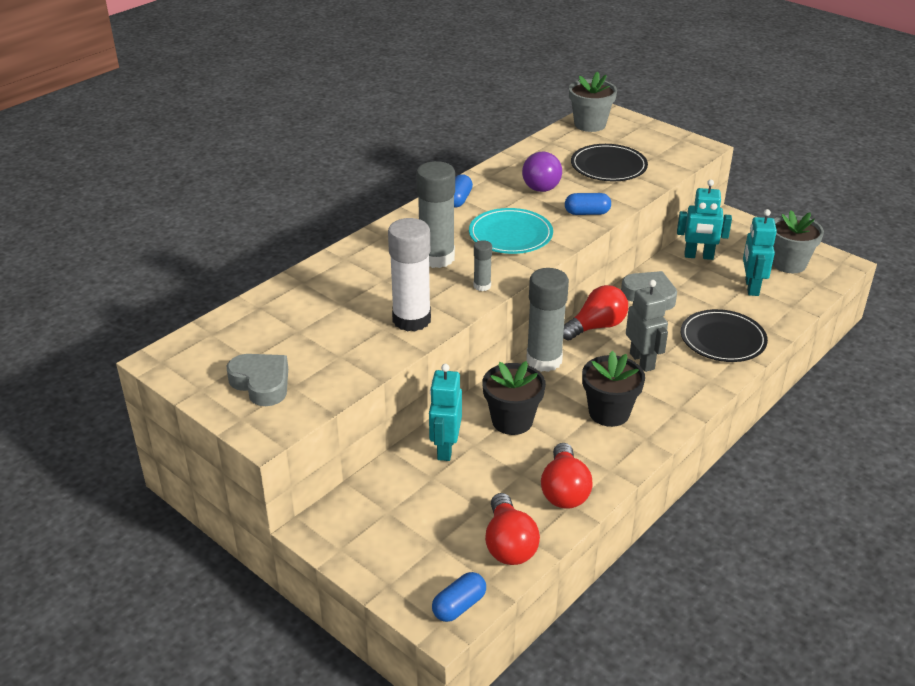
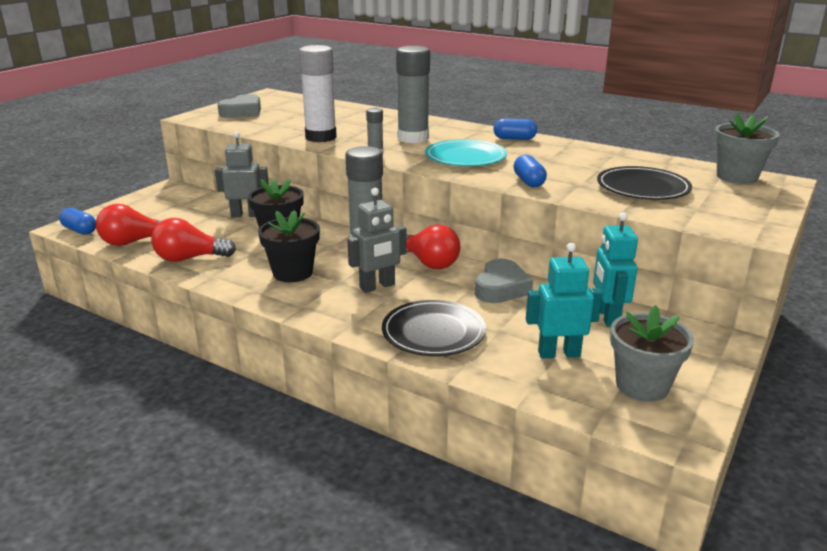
camera: 80 degrees right, 10 degrees down
turquoise robot [429,364,462,461] -> grey robot [215,131,269,217]
purple light bulb [522,152,562,192] -> none

